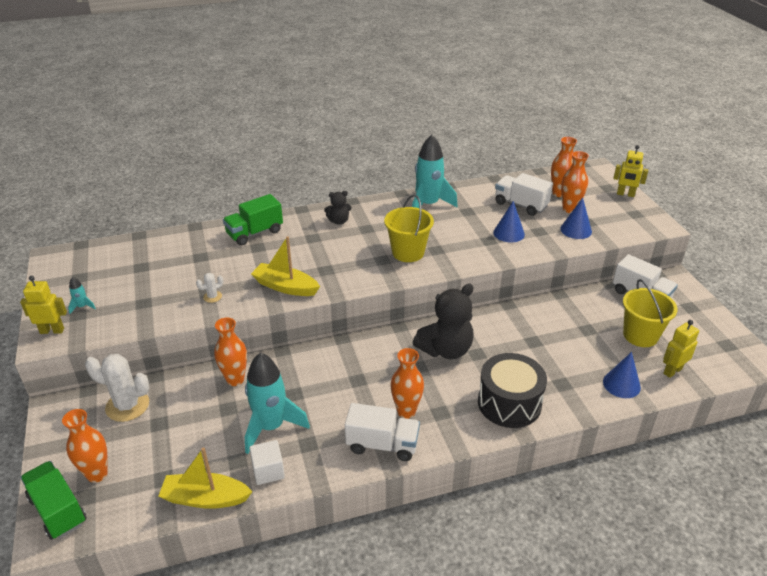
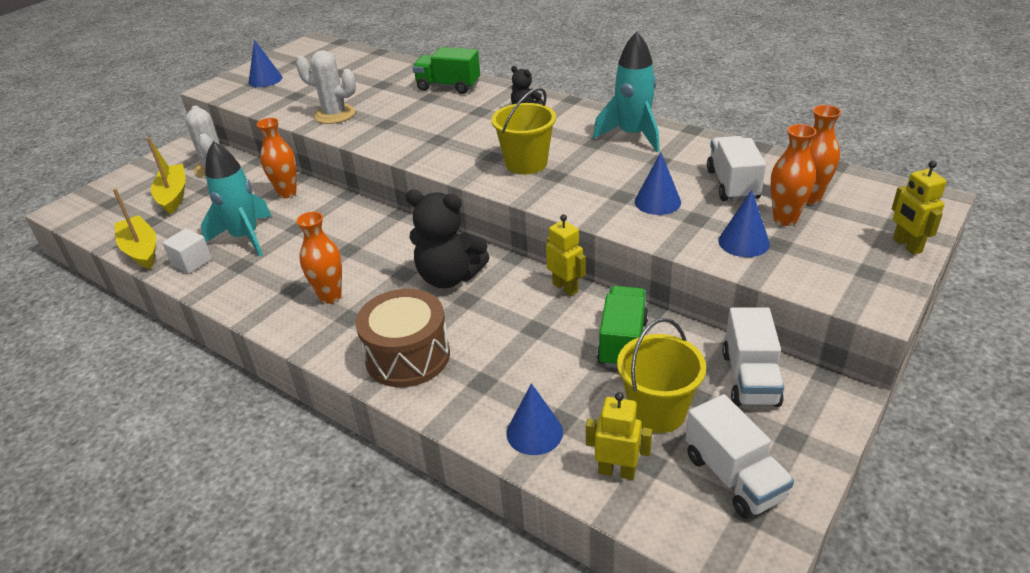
camera: 55 degrees right, 0 degrees up
yellow robot [20,276,67,334] -> yellow robot moved to [546,214,586,296]
green truck [20,461,87,540] -> green truck moved to [597,286,649,368]
orange vase [62,409,108,483] -> none
turquoise rocket [68,277,96,314] -> blue cone [248,40,282,87]
white cactus [196,273,223,303] -> white cactus [296,50,356,124], size x2.12
yellow boat [251,236,320,296] -> yellow boat moved to [147,137,186,215]
white truck [345,403,420,461] -> white truck moved to [686,394,794,519]
black drum [478,353,547,428] -> brown drum [355,289,450,387]

